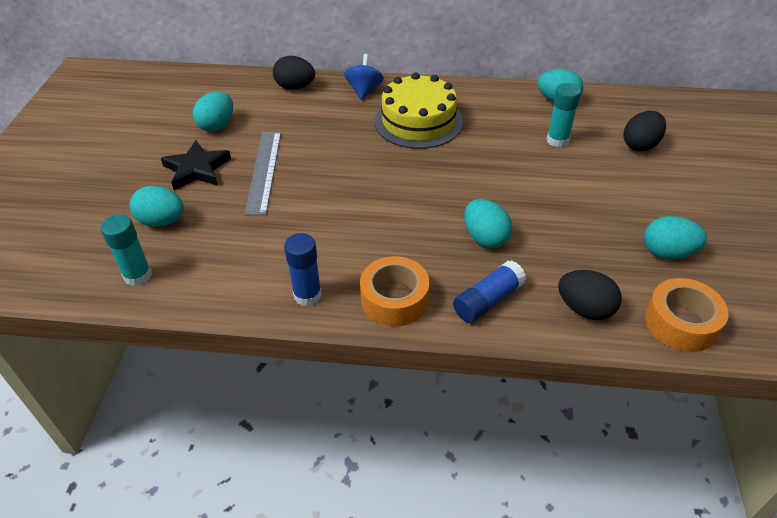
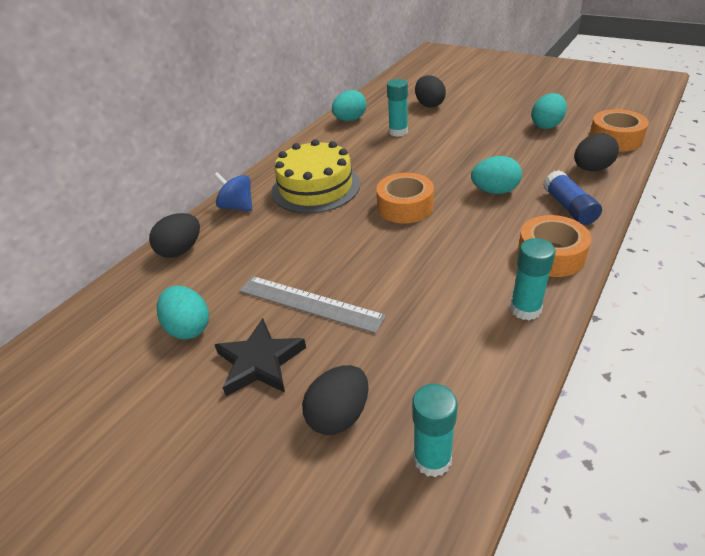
camera: 60 degrees left, 5 degrees down
turquoise egg [129,186,184,227] -> black egg [302,365,369,435]
blue glue stick [284,233,322,306] -> turquoise glue stick [510,238,556,320]
none -> orange tape [376,173,434,224]

